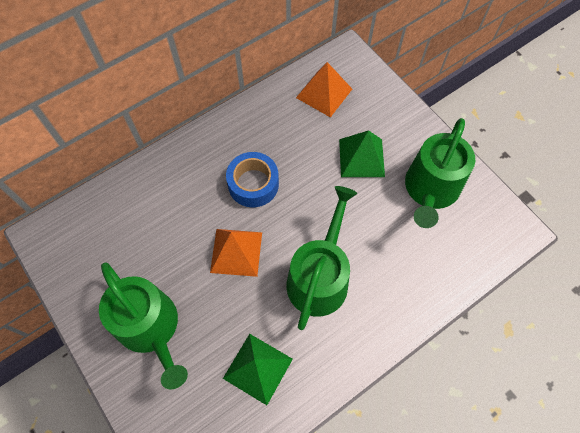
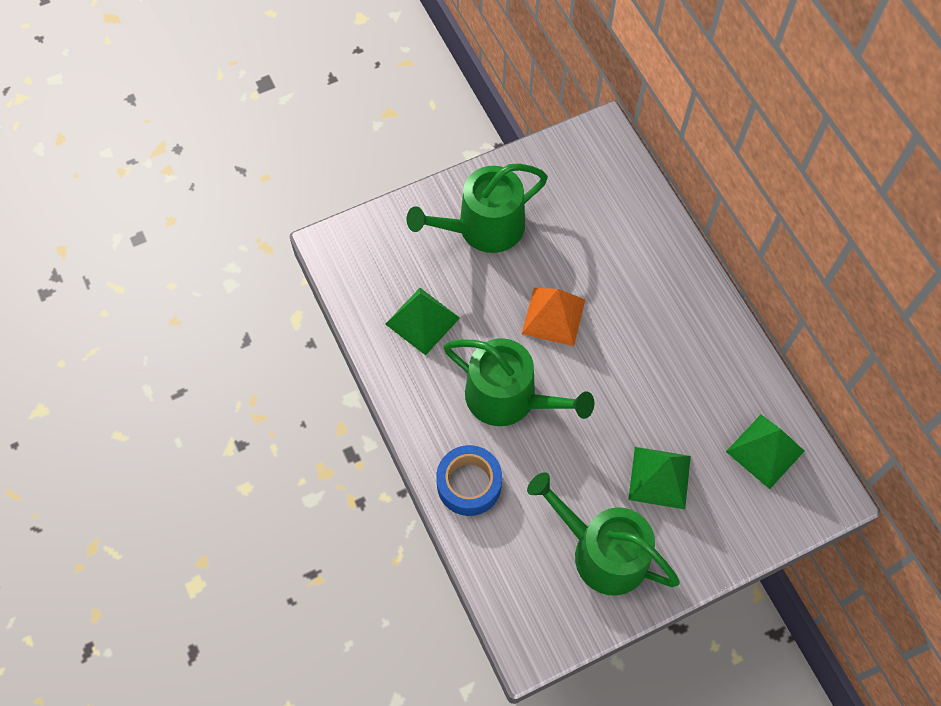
camera: 100 degrees right, 0 degrees up
blue tape [226,152,279,207] -> blue tape moved to [436,445,502,516]
orange pyramid [296,62,352,117] -> green pyramid [726,415,804,489]

